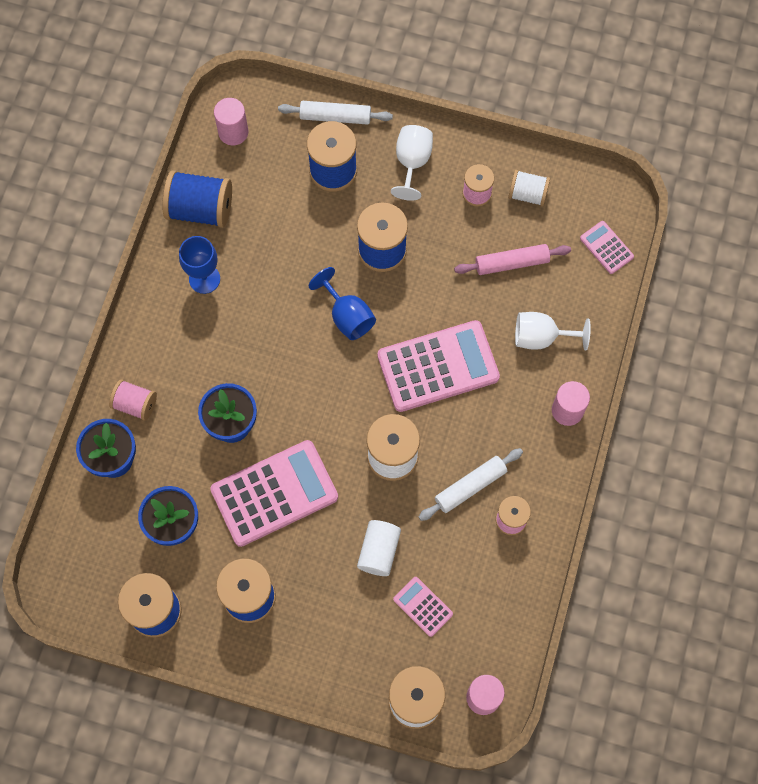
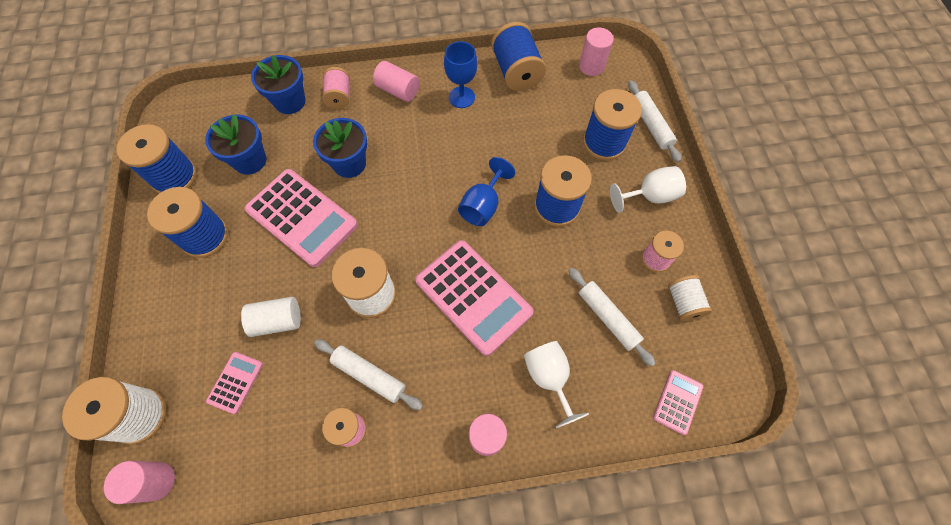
camera: 65 degrees right, 5 degrees down
pink rolling pin [454,244,571,275] -> white rolling pin [569,268,656,367]
none -> pink cylinder [373,61,420,102]

